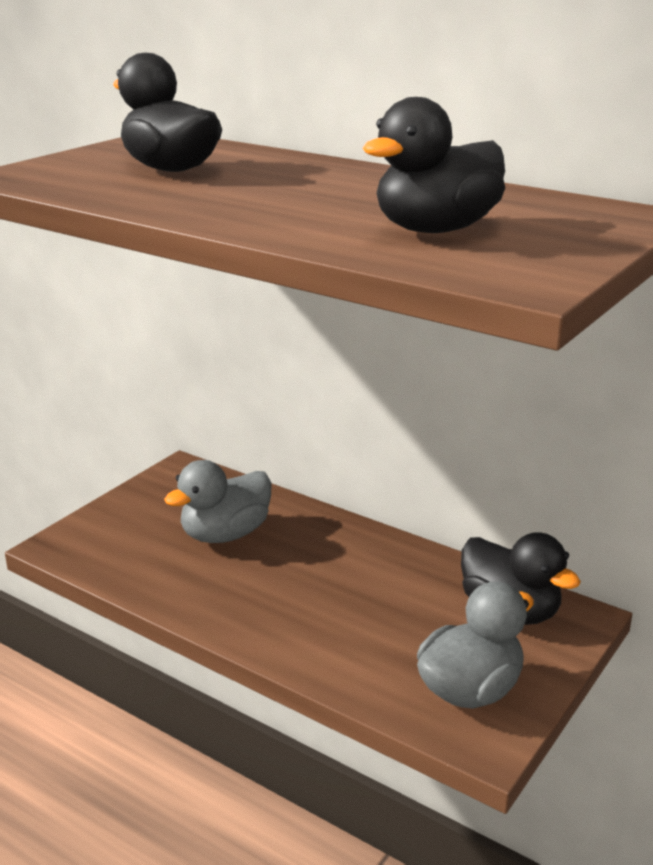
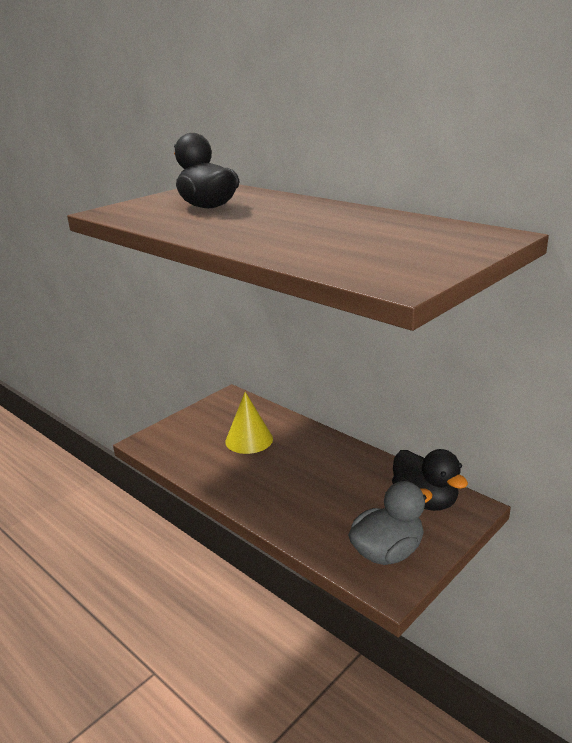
camera: 10 degrees right, 0 degrees up
grey duck [164,460,272,543] -> yellow cone [225,392,273,454]
black duck [363,97,505,233] -> none

